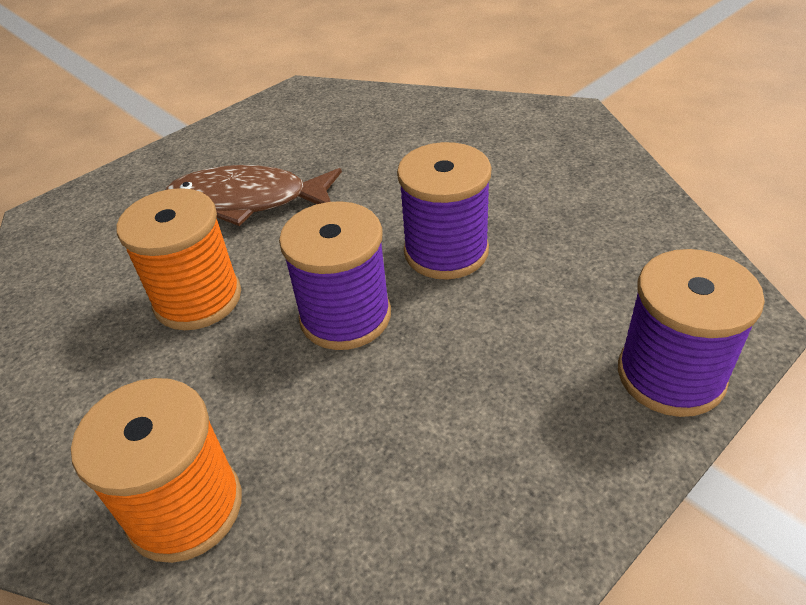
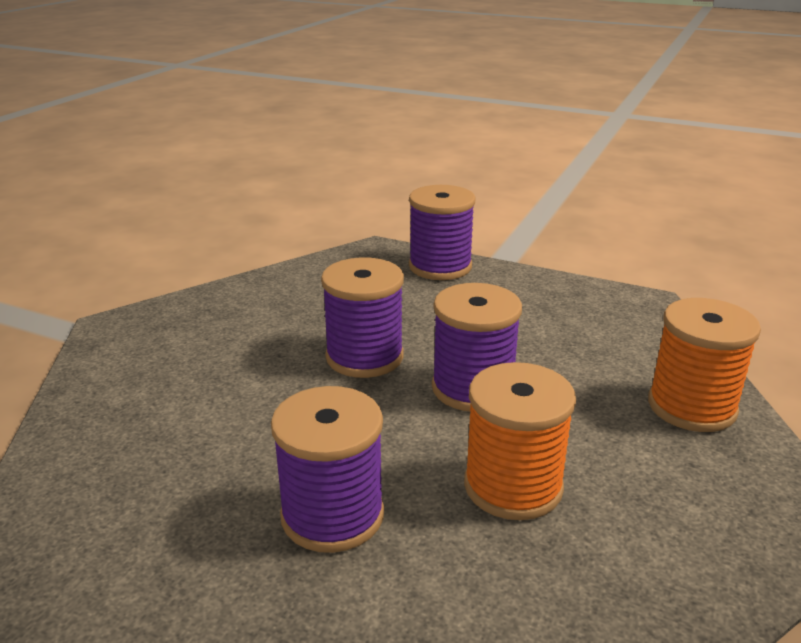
camera: 115 degrees left, 15 degrees down
brown fish [166,165,342,226] -> purple spool [271,386,384,553]

